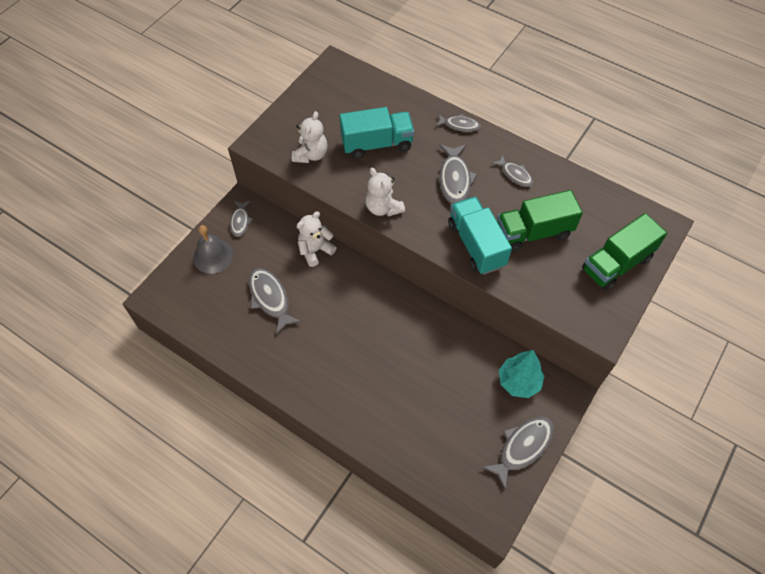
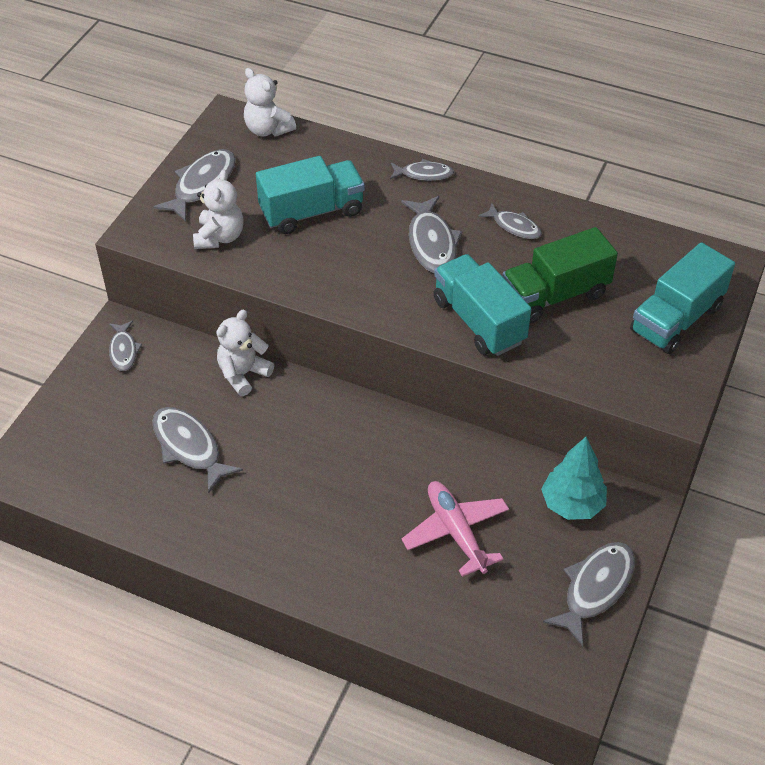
camera: 10 degrees left, 10 degrees down
grey bell [193,225,233,274] -> none
white teddy bear [365,168,405,217] -> white teddy bear moved to [244,68,296,137]
green truck [582,213,667,291] -> turquoise truck [630,242,735,354]
none -> grey fish [154,149,236,222]
none -> pink plane [401,481,509,577]

